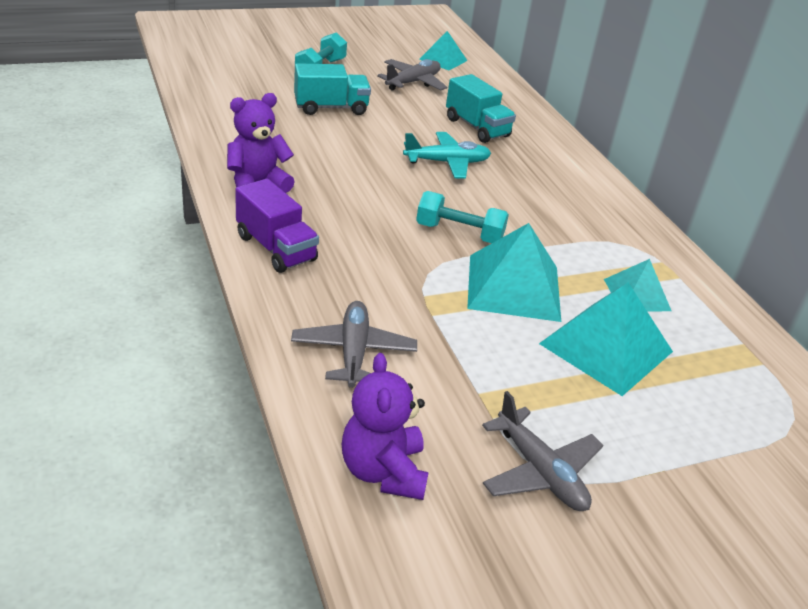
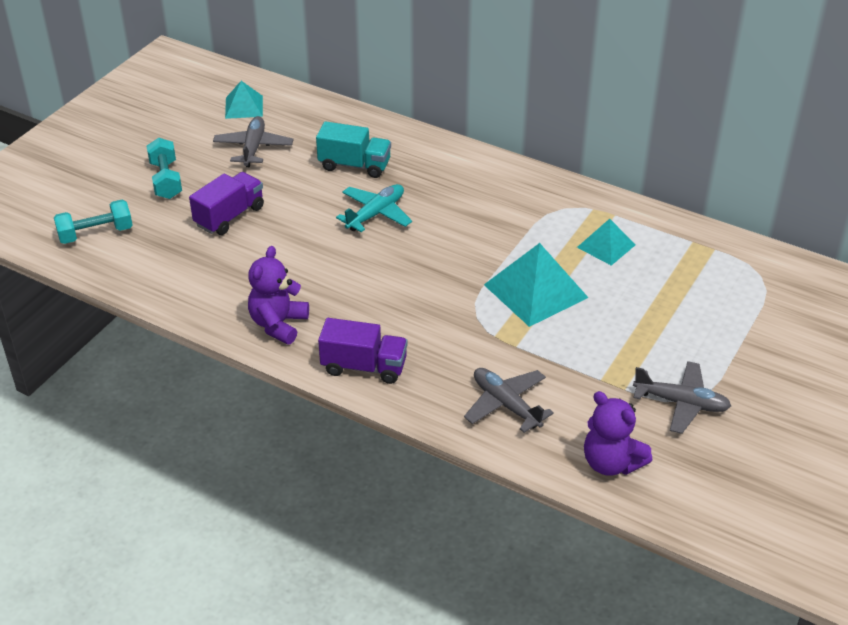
camera: 35 degrees left, 5 degrees up
turquoise truck [294,63,371,115] -> purple truck [189,172,264,235]
turquoise dumbbell [416,191,509,243] -> turquoise dumbbell moved to [54,200,133,244]
turquoise pyramid [539,282,673,396] -> none

